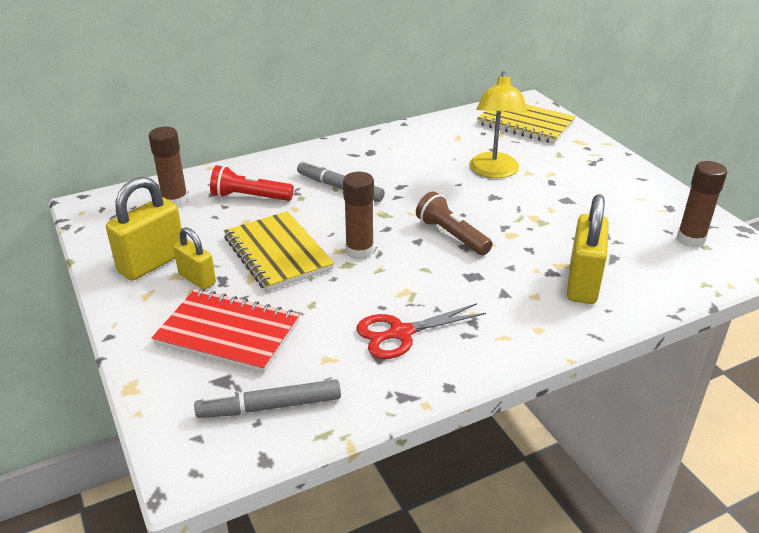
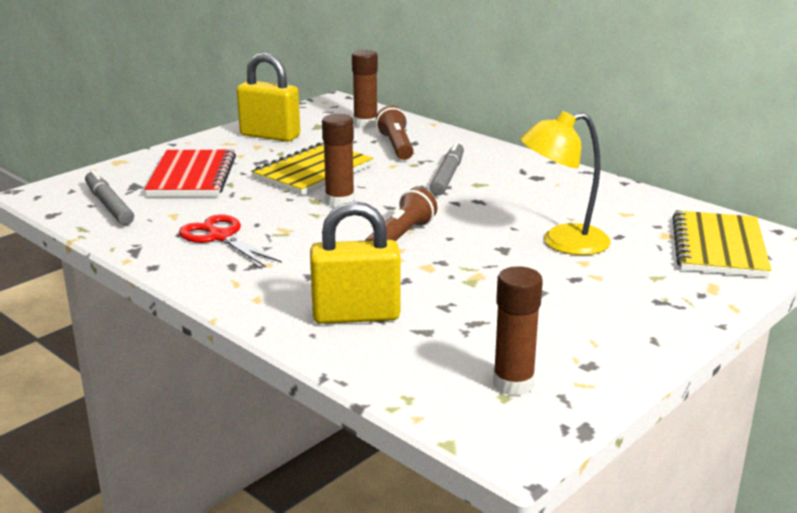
camera: 70 degrees right, 10 degrees down
yellow padlock [173,227,216,289] -> none
red flashlight [210,165,294,201] -> brown flashlight [376,105,414,160]

